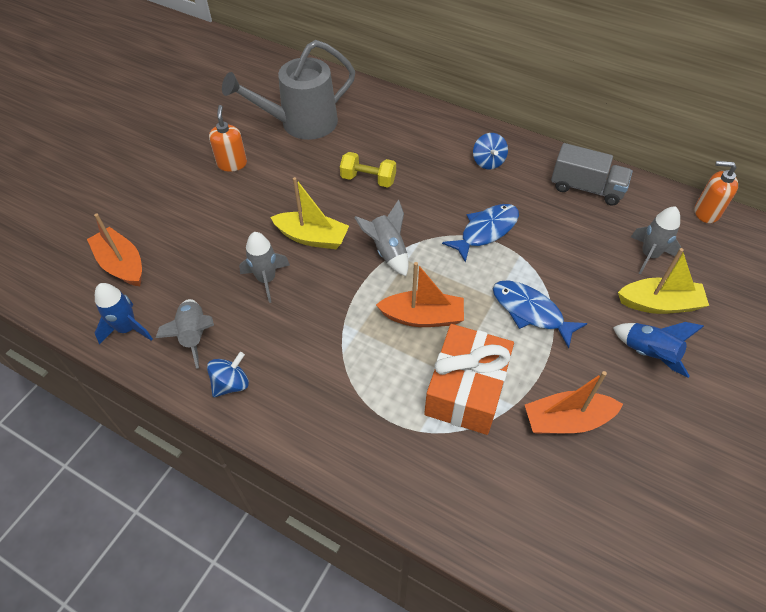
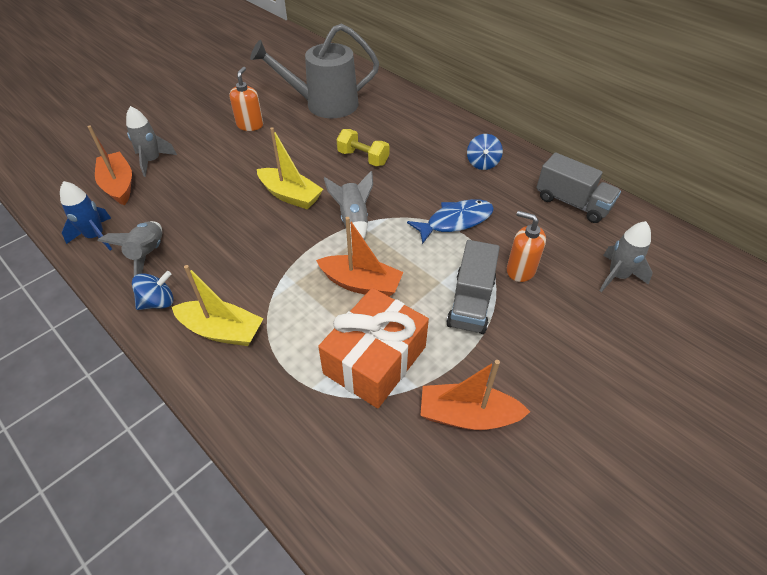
camera: 15 degrees right, 5 degrees down
grey rocket [239,232,290,303] -> grey rocket moved to [126,106,177,177]
blue fish [493,280,587,348] -> grey truck [446,240,500,334]
blue rocket [613,322,704,378] -> none
yellow boat [618,248,709,314] -> yellow boat moved to [172,265,264,346]
orange soap dispenser [694,161,738,223] -> orange soap dispenser moved to [507,211,546,282]

